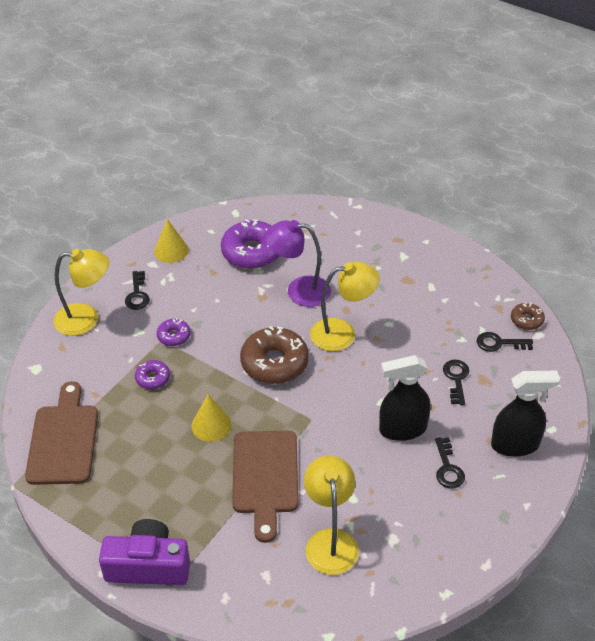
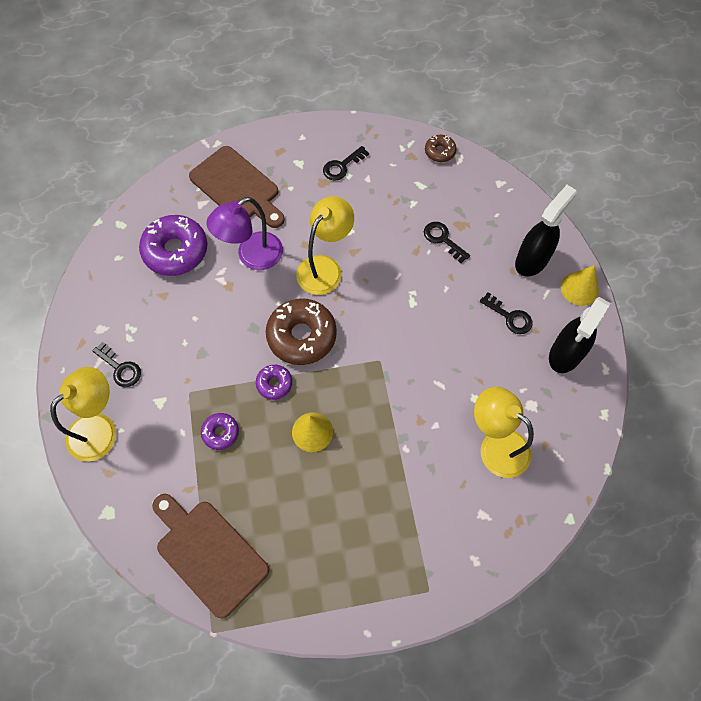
camera: 45 degrees left, 20 degrees up
purple camera [99,519,190,585] -> none
yellow cone [154,219,189,263] -> yellow cone moved to [561,265,599,306]
purple donut [157,318,191,346] -> purple donut moved to [256,365,292,400]
brown cutting board [232,431,298,543] -> brown cutting board moved to [189,146,285,228]
black spray bottle [379,355,431,441] -> black spray bottle moved to [549,297,610,373]
black key [477,332,533,352] -> black key moved to [323,146,369,180]

